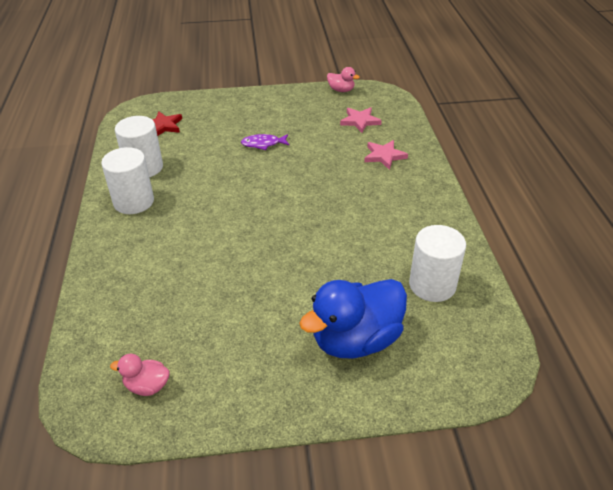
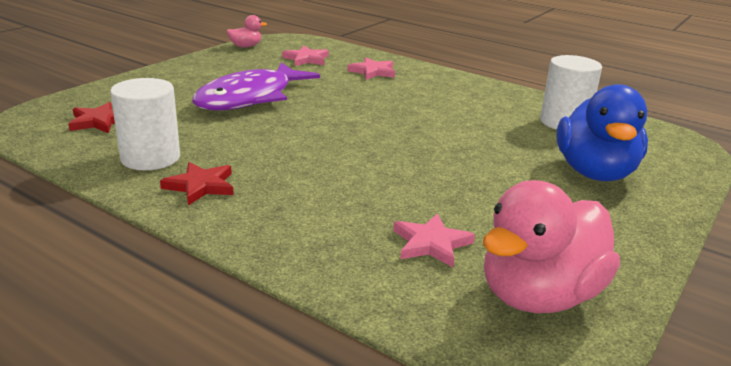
camera: 50 degrees left, 15 degrees down
white cylinder [101,147,154,214] -> red star [160,162,234,205]
pink duck [110,354,170,396] -> pink duck [483,180,620,313], size x2.18
purple fish [241,134,290,150] -> purple fish [192,63,320,110], size x2.33
none -> pink star [393,213,475,267]

